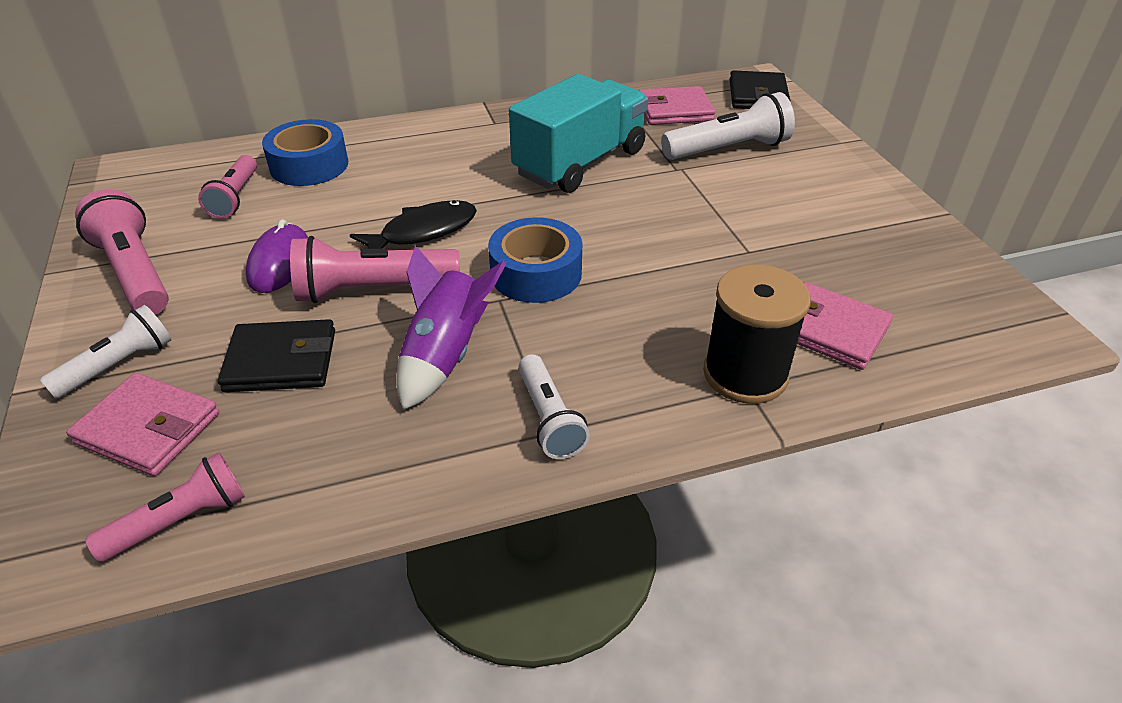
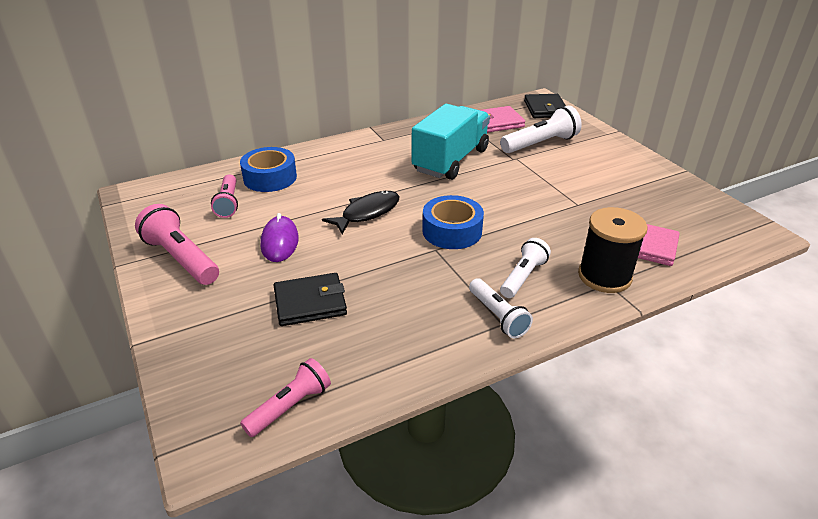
camera: 10 degrees left, 5 degrees down
white flashlight [40,305,171,399] -> white flashlight moved to [500,238,551,298]
pink wallet [66,373,219,476] -> none
pink flashlight [290,236,460,303] -> none
purple rocket [396,245,507,410] -> none

